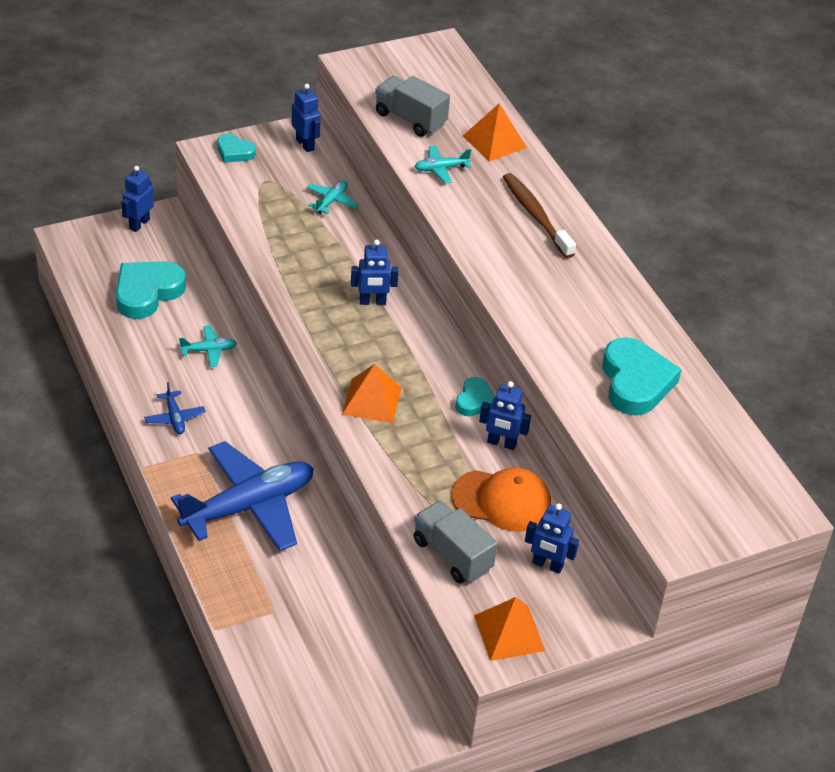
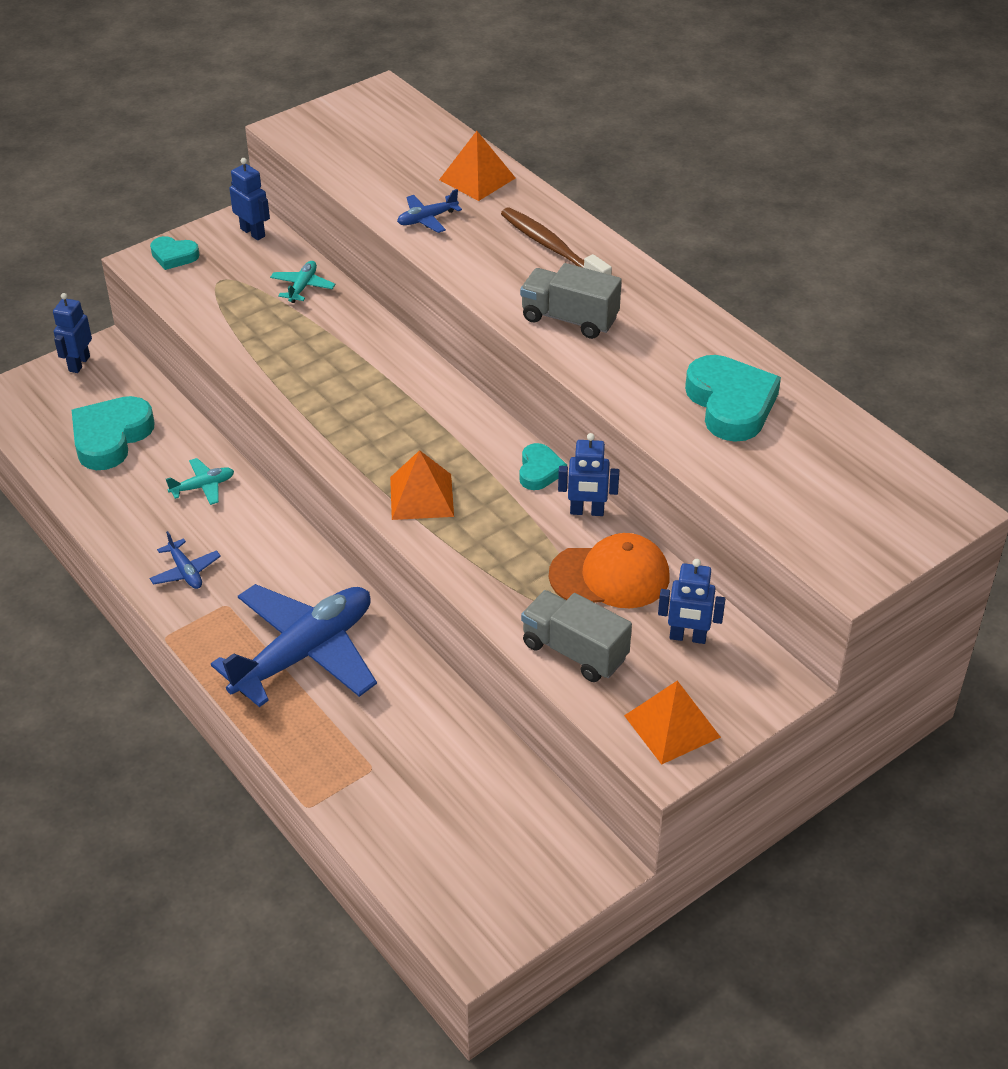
camera: 10 degrees left, 0 degrees up
blue robot [351,240,399,305] -> none
grey truck [375,76,450,137] -> grey truck moved to [520,263,622,339]
turquoise plane [414,146,471,183] -> blue plane [397,189,462,233]

